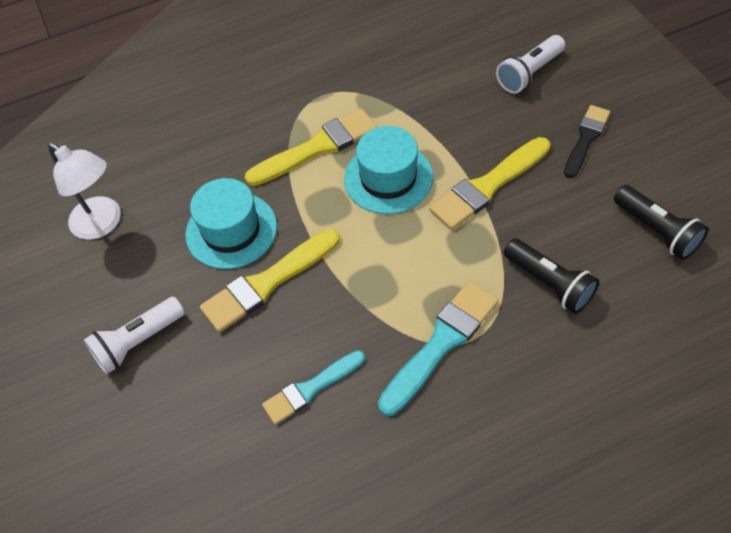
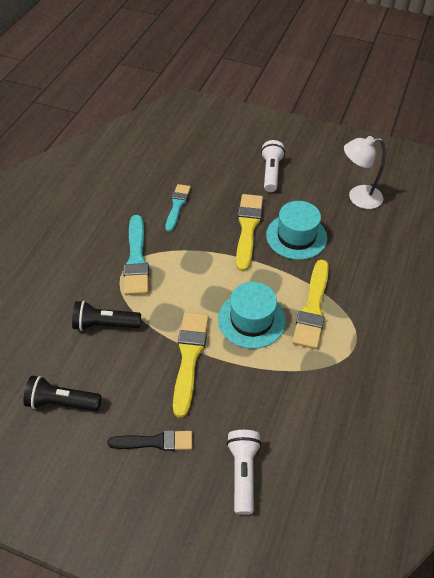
camera: 130 degrees right, 5 degrees down
black brush [564,105,610,178] -> black brush turned 75 degrees counterclockwise [108,430,192,451]

